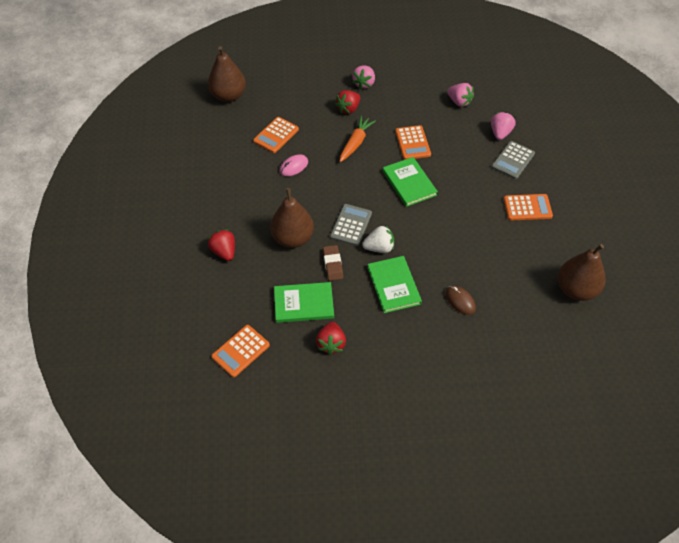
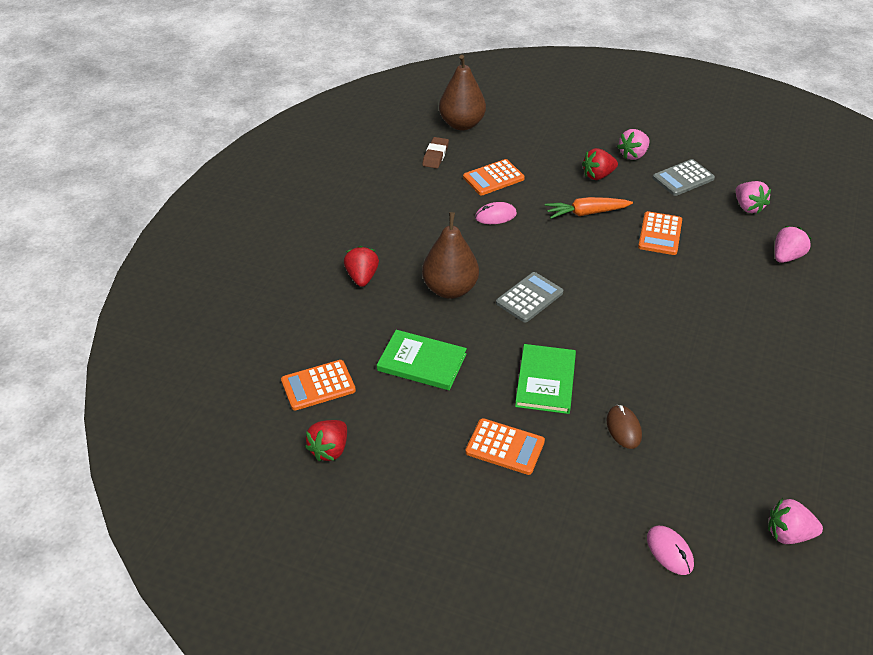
camera: 25 degrees right, 10 degrees down
red strawberry [316,322,346,355] -> red strawberry moved to [305,420,347,461]
brown eraser [323,245,343,281] -> brown eraser moved to [422,137,449,168]
orange carrot [340,116,376,162] -> orange carrot turned 150 degrees counterclockwise [545,197,633,219]
white strawberry [362,225,394,253] -> none
green book [383,157,438,207] -> none
grey calculator [492,141,535,179] -> grey calculator moved to [653,159,715,196]
orange calculator [504,194,553,220] -> orange calculator moved to [465,418,545,475]
brown pear [558,244,606,301] -> none
none -> pink mouse [647,526,694,575]
none -> pink strawberry [768,498,823,544]

